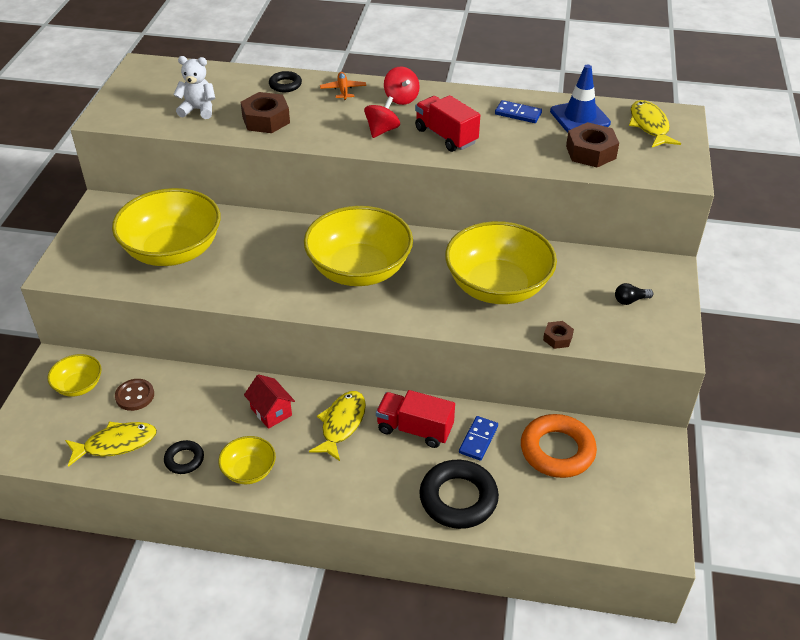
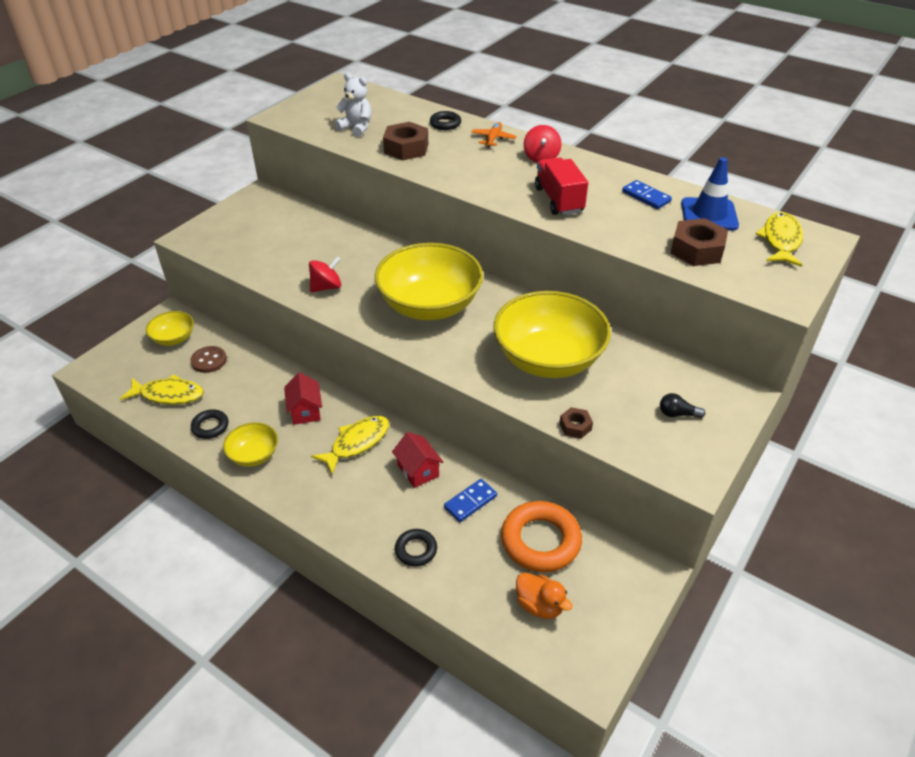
camera: 25 degrees right, 0 degrees up
yellow bowl [112,188,221,266] -> none
red spinning top [364,96,400,138] -> red spinning top moved to [309,256,341,292]
red truck [376,390,455,448] -> red house [392,432,443,488]
black ring [419,460,499,529] -> black ring [395,529,437,567], size x0.52
none -> orange duck [516,572,573,619]

